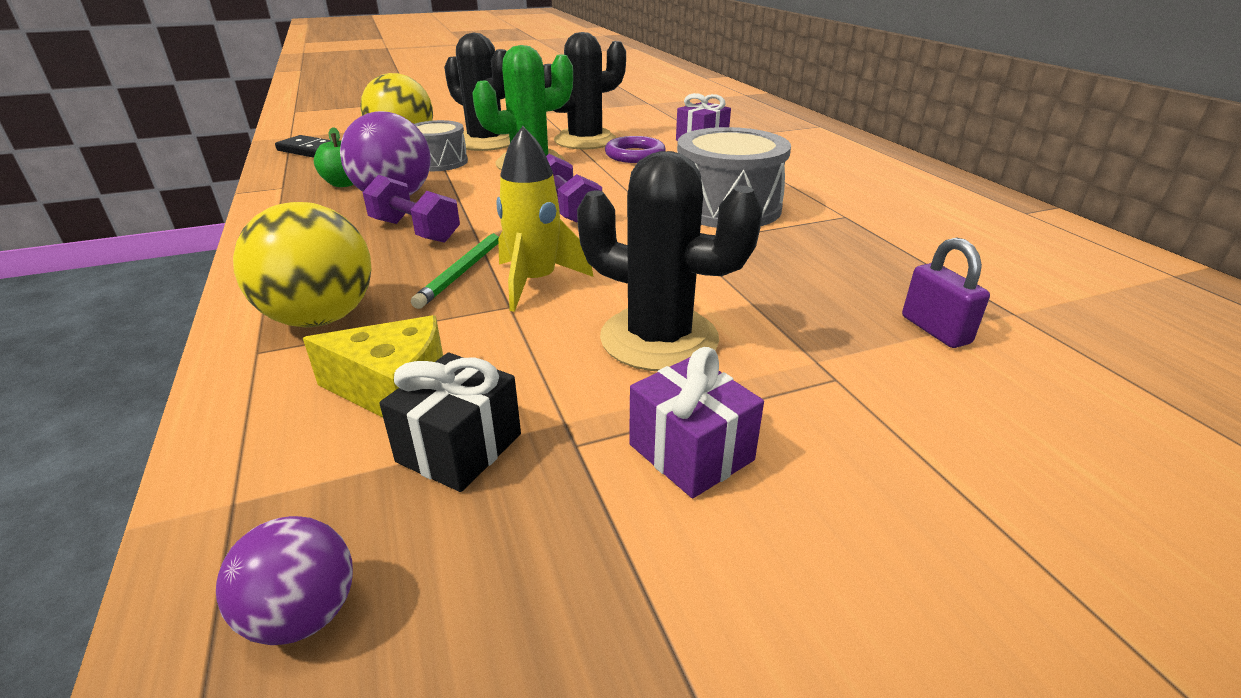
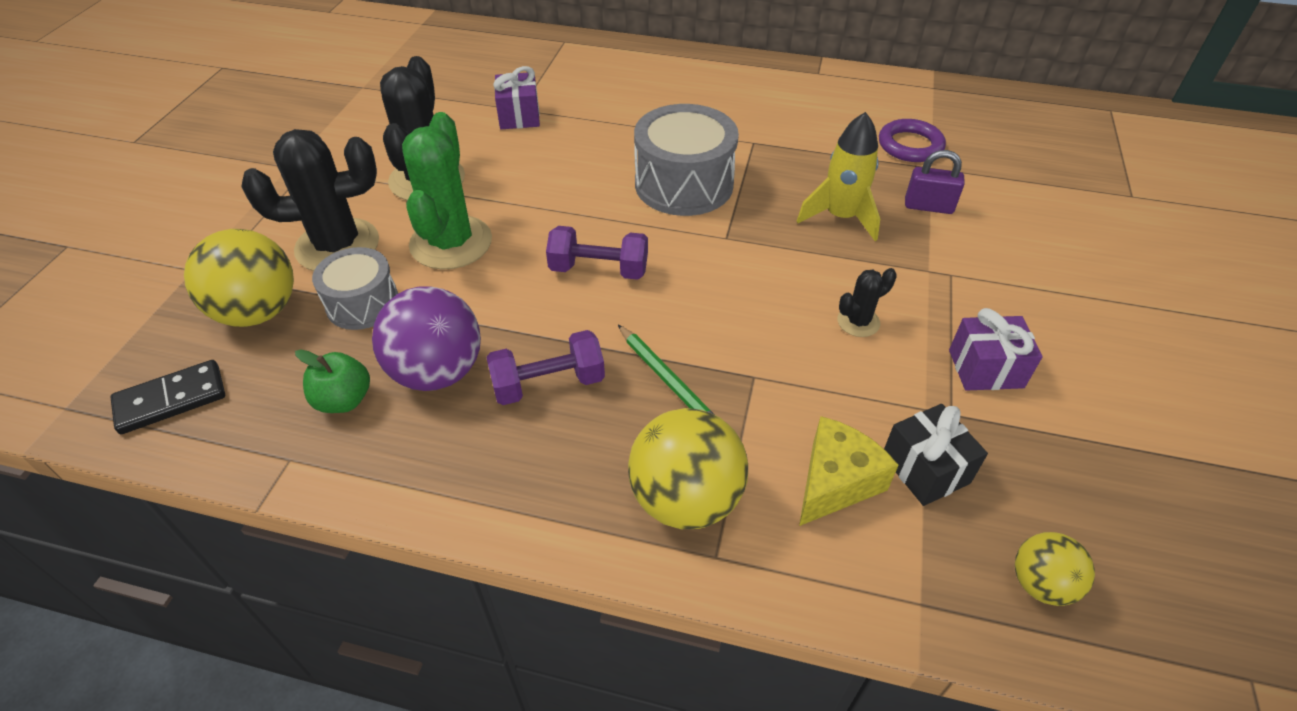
camera: 55 degrees left, 15 degrees up
purple ball [216,516,353,645] -> yellow ball [1015,532,1095,606]
yellow rocket [497,126,593,312] -> yellow rocket moved to [797,112,880,241]
black cactus [577,151,763,371] -> black cactus [837,268,897,337], size x0.47
purple ring [605,136,666,163] -> purple ring moved to [879,119,946,162]

